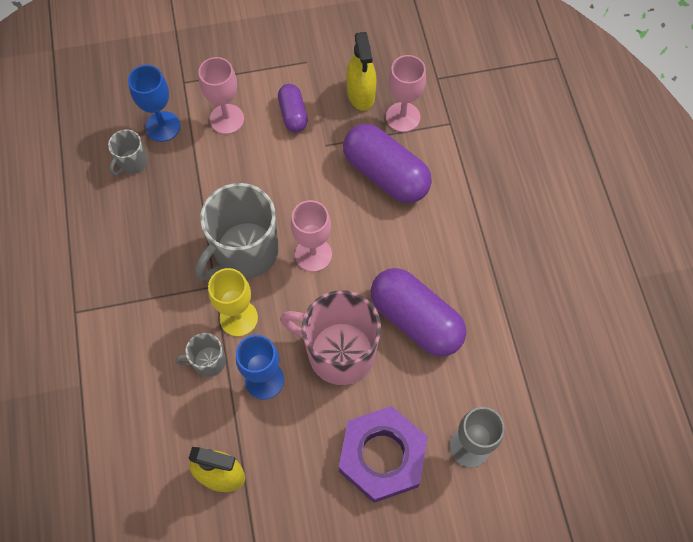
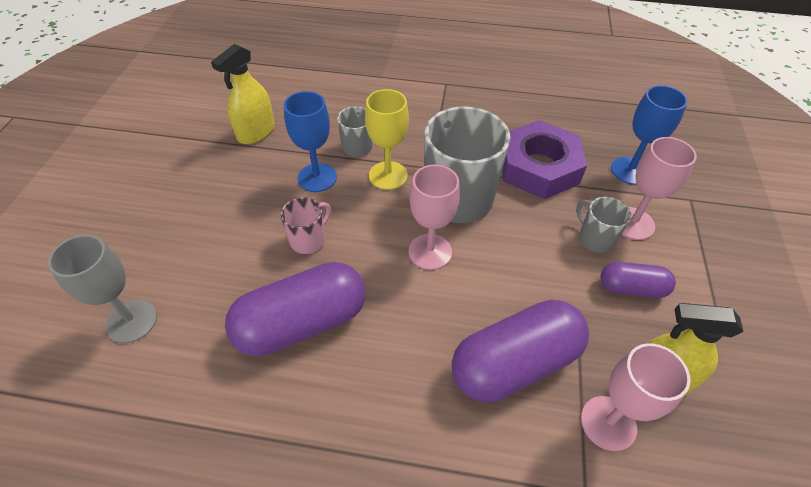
camera: 110 degrees right, 15 degrees down
grey mug [108,129,148,176] -> grey mug moved to [576,197,631,253]
pink mug [280,290,381,385] -> pink mug [280,197,331,254], size x0.48
purple nut [339,406,428,503] -> purple nut moved to [502,120,587,199]

